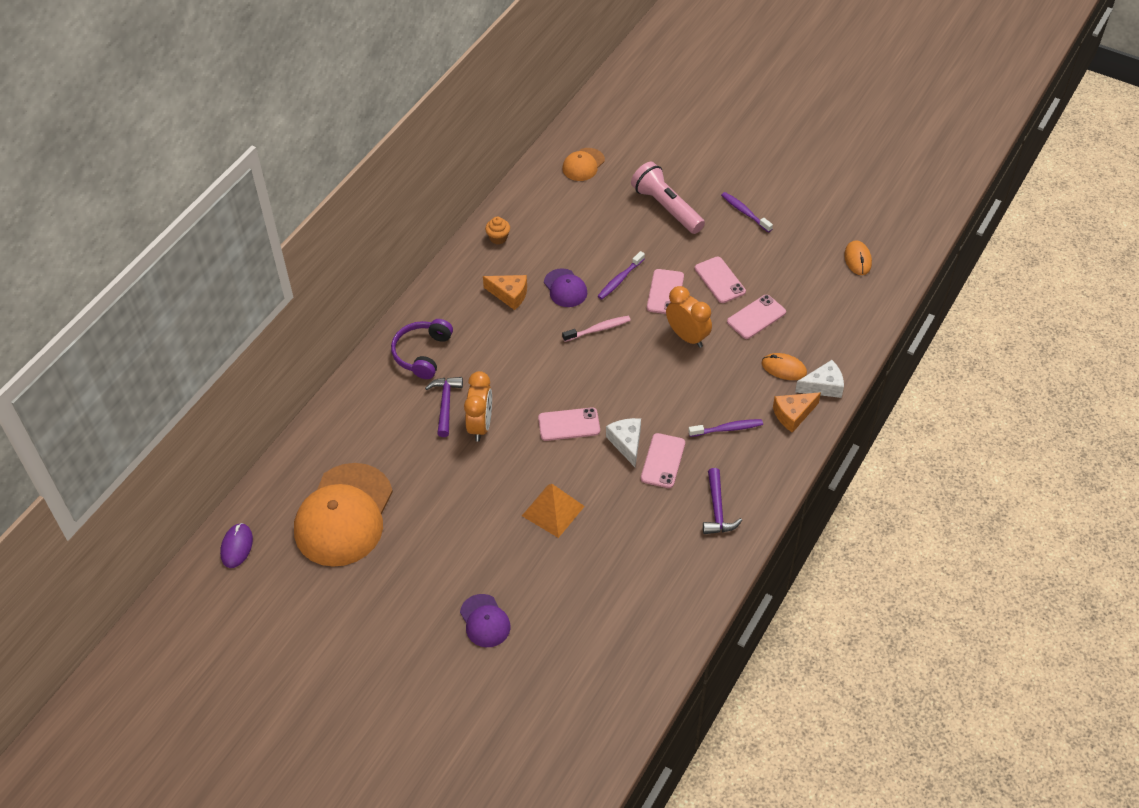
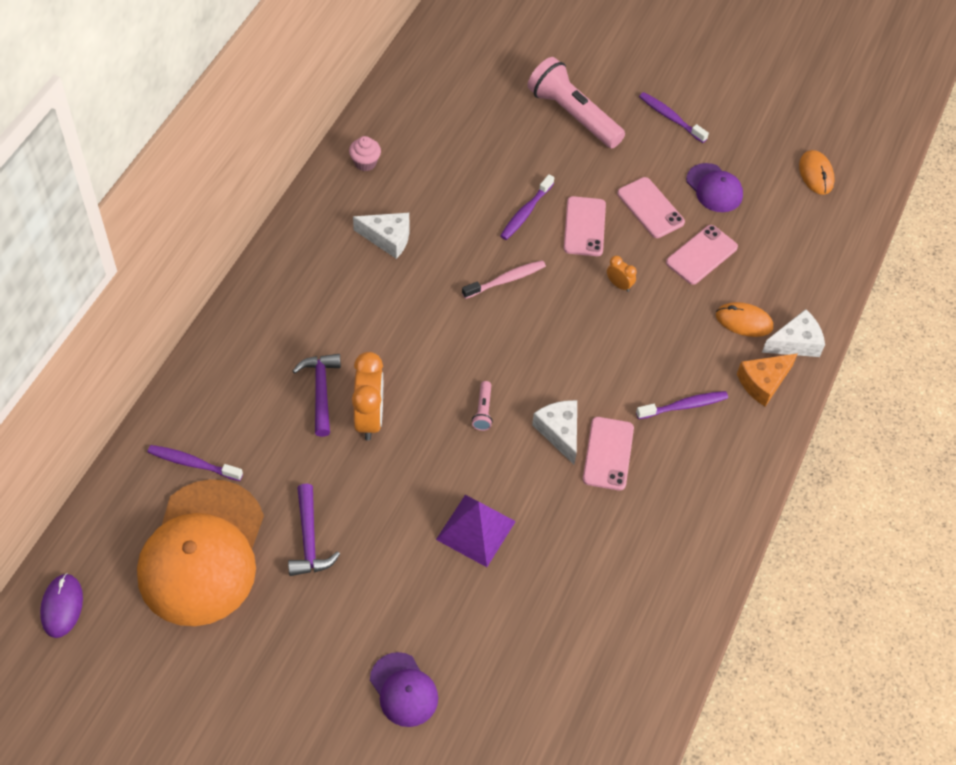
camera: 10 degrees left, 5 degrees up
purple headphones [391,319,453,379] -> none
orange cheese [483,275,527,310] -> white cheese [353,213,409,259]
orange cupcake [485,217,510,244] -> pink cupcake [349,136,381,171]
orange pyramid [522,484,585,538] -> purple pyramid [436,495,516,567]
pink phone [538,407,600,441] -> pink flashlight [472,381,493,431]
purple cap [544,268,587,307] -> purple cap moved to [686,163,743,212]
orange cap [562,148,605,181] -> none
orange clock [666,286,712,348] -> orange clock [607,256,637,292], size x0.49
purple hammer [703,468,742,534] -> purple hammer moved to [288,484,340,576]
none -> purple toothbrush [148,445,243,481]

